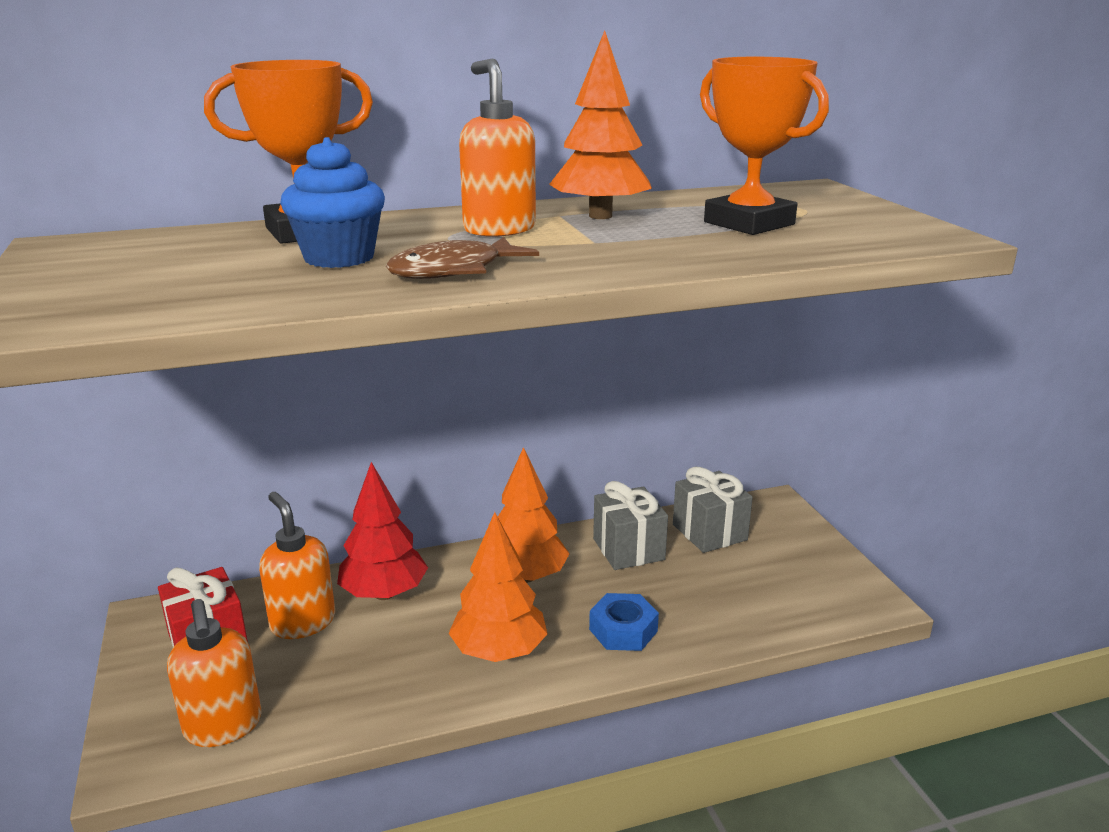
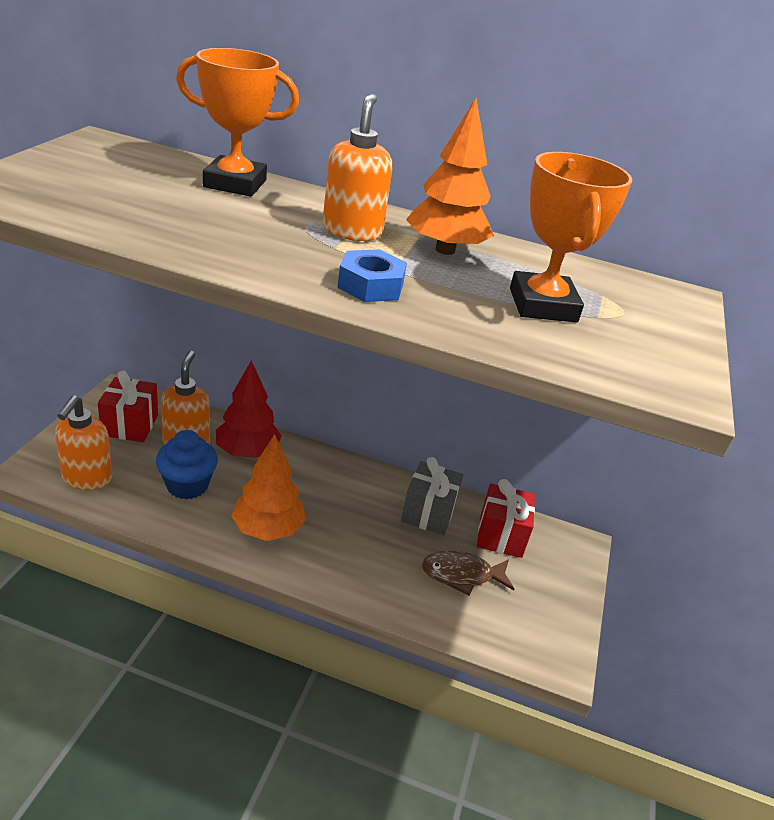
camera: 30 degrees right, 10 degrees up
blue cupcake [280,137,385,268] -> blue cupcake moved to [156,430,218,499]
brown fish [386,237,539,279] -> brown fish moved to [422,551,514,596]
orange tree [498,447,570,583] -> none
blue nut [589,593,659,651] -> blue nut moved to [337,249,407,302]
grey gift [673,467,753,553] -> red gift [477,479,535,558]

